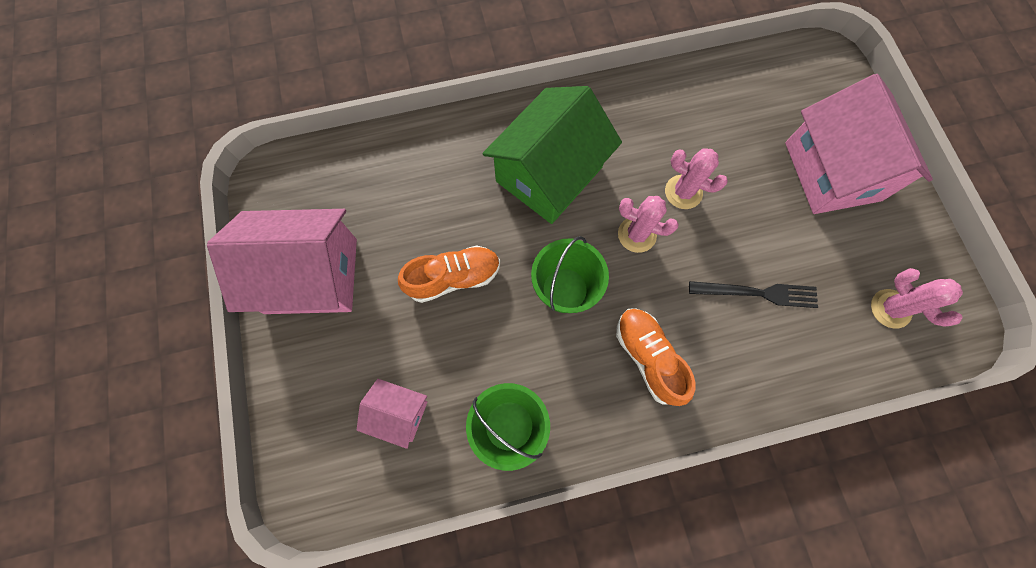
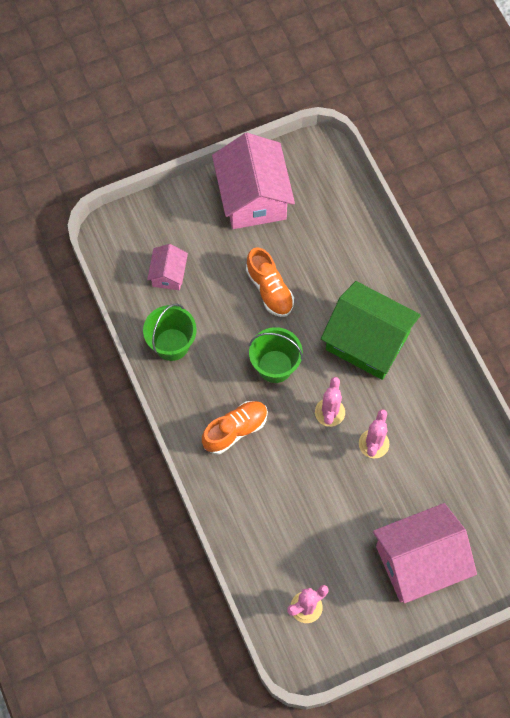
camera: 80 degrees right, 5 degrees down
black fork [689,281,818,308] -> none

